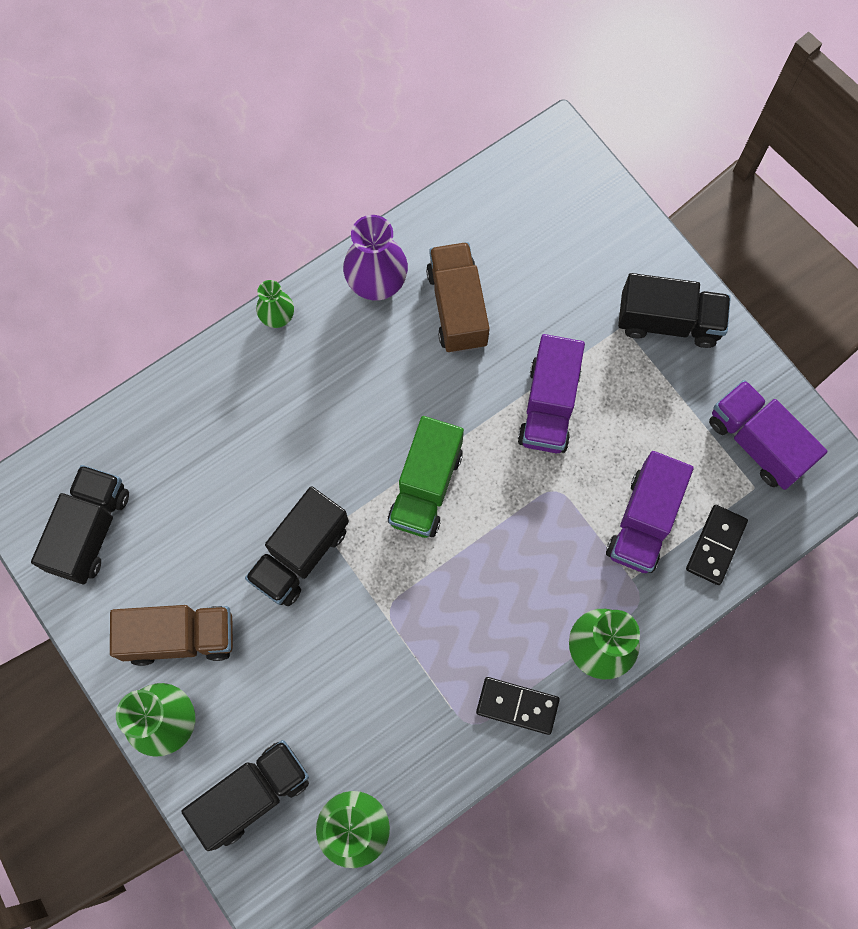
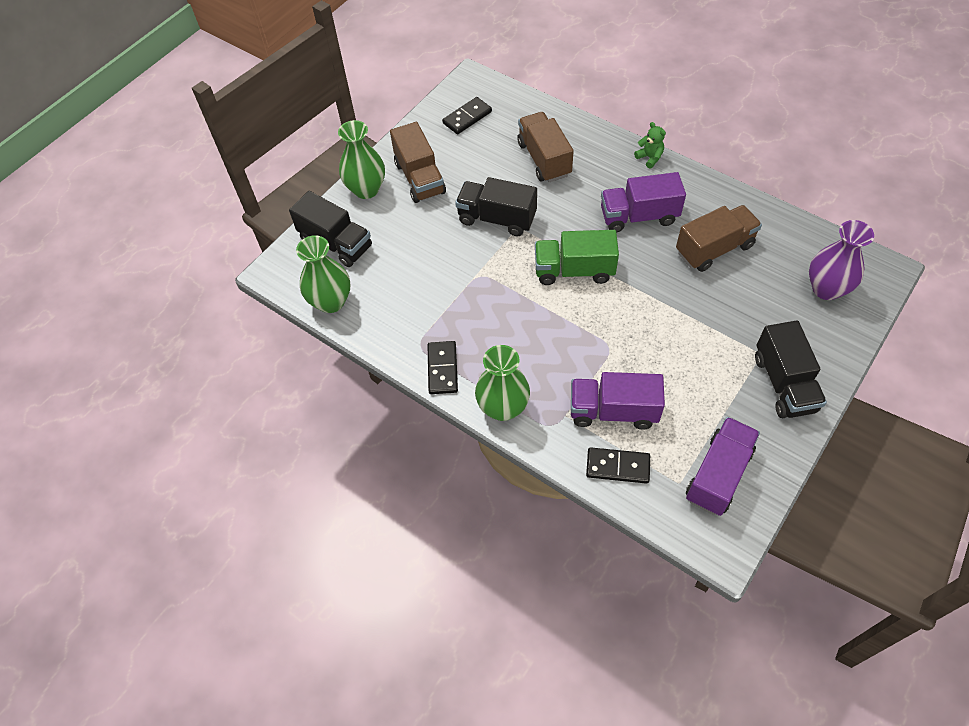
camera: 75 degrees right, 15 degrees down
black truck [31,465,129,584] -> black domino [442,97,492,134]
green vase [256,280,294,328] -> green teddy bear [634,122,666,168]
purple vase [343,215,408,301] -> purple vase moved to [809,220,874,300]
purple truck [518,334,585,453] -> purple truck moved to [601,172,686,233]
none -> brown truck [517,112,574,182]

